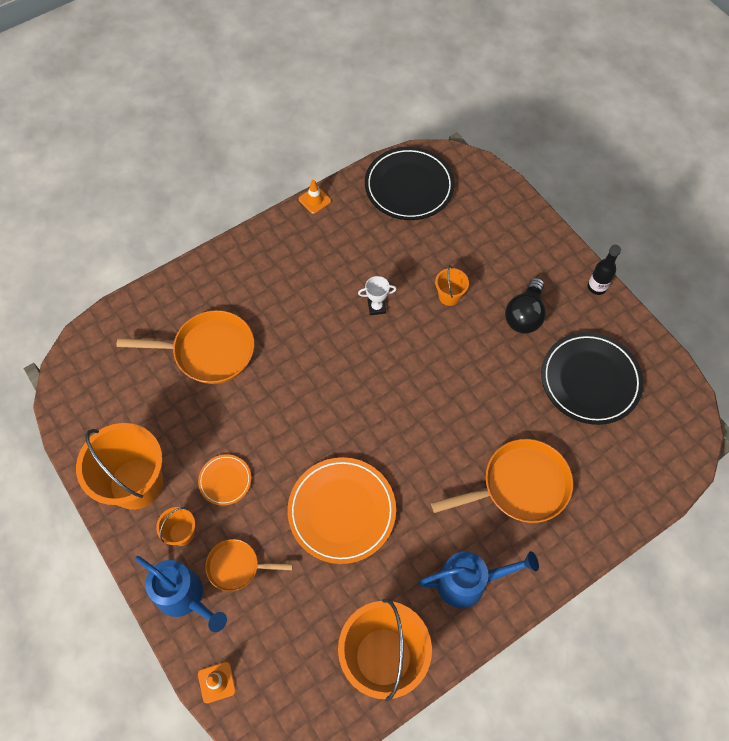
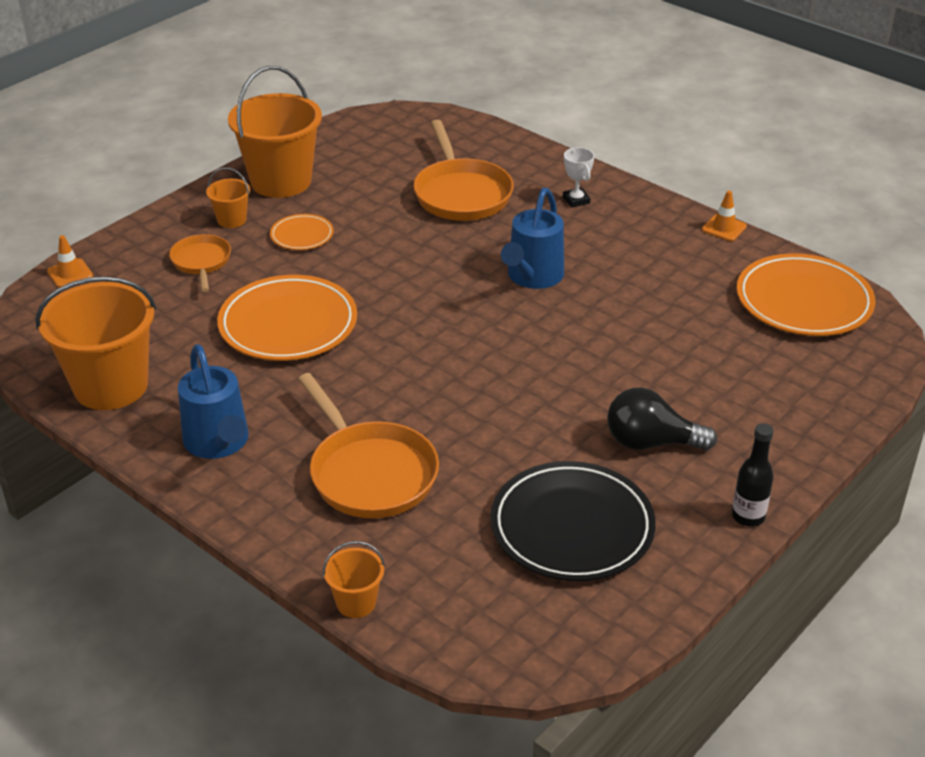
camera: 75 degrees right, 25 degrees down
blue watering can [135,556,227,632] -> blue watering can moved to [501,188,564,289]
white trophy [358,276,397,315] -> white trophy moved to [563,147,594,208]
black plate [365,147,455,220] -> orange plate [737,253,876,336]
orange bucket [435,265,469,306] -> orange bucket moved to [323,541,385,618]

